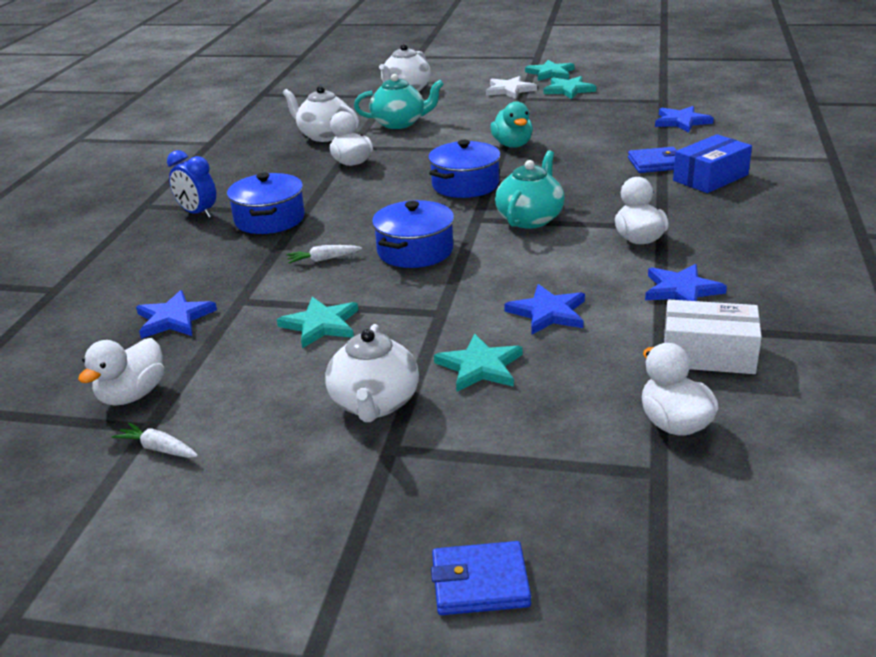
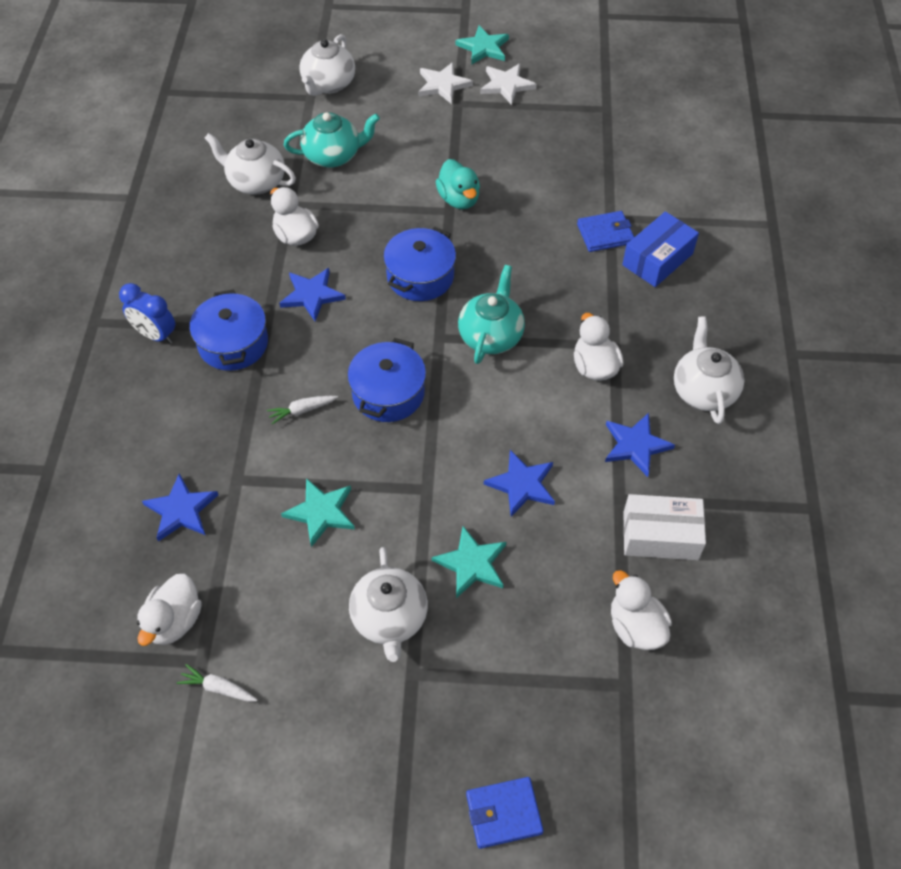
camera: 10 degrees left, 25 degrees up
turquoise star [543,76,596,99] -> white star [480,64,536,105]
blue star [655,106,714,133] -> blue star moved to [279,268,346,321]
none -> white teapot [674,316,744,424]

